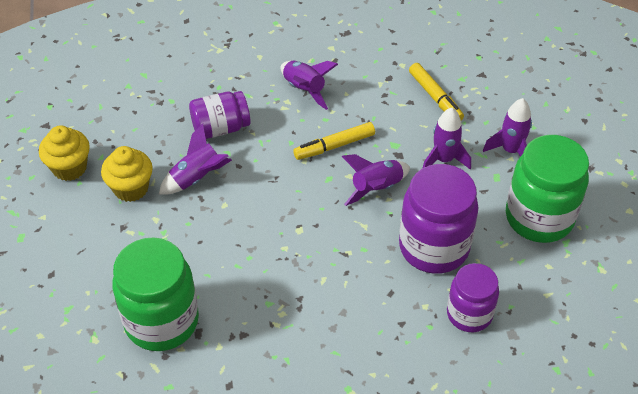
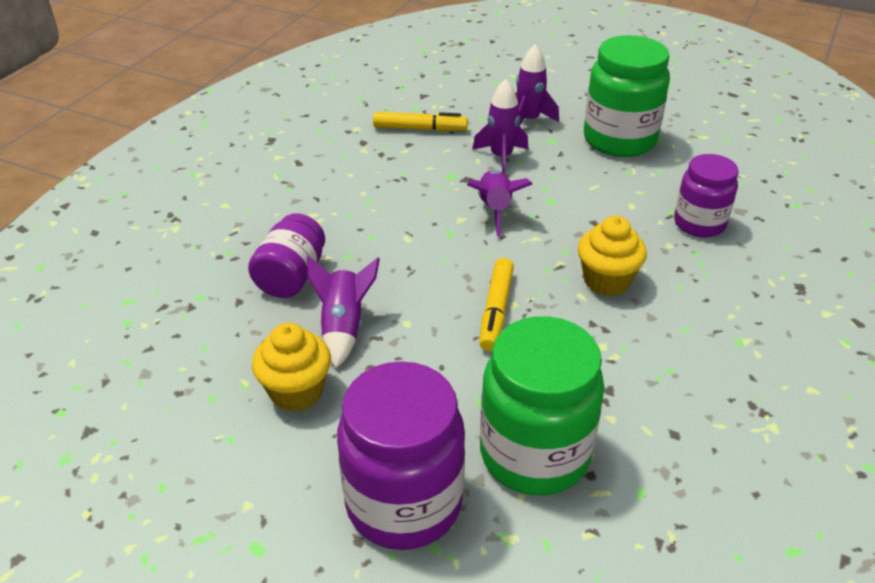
camera: 55 degrees left, 10 degrees down
yellow cupcake [39,125,90,181] -> yellow cupcake moved to [578,216,647,296]
purple rocket [280,60,338,110] -> none
yellow marker [293,122,375,160] -> yellow marker moved to [479,258,514,351]
purple jar [399,164,479,274] -> purple jar moved to [337,361,465,550]

